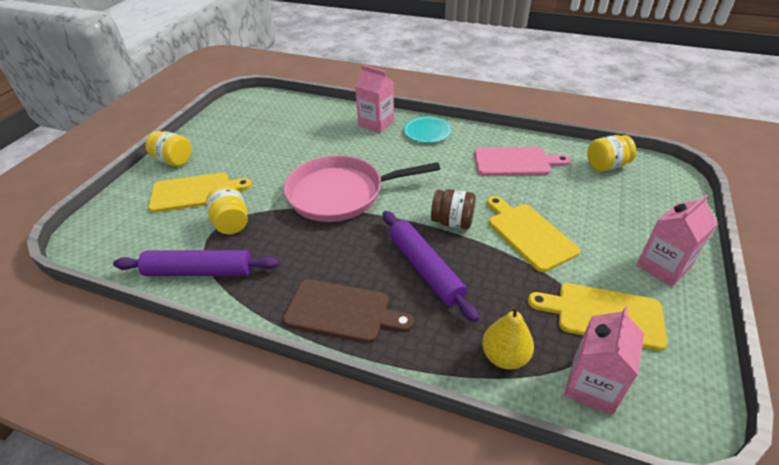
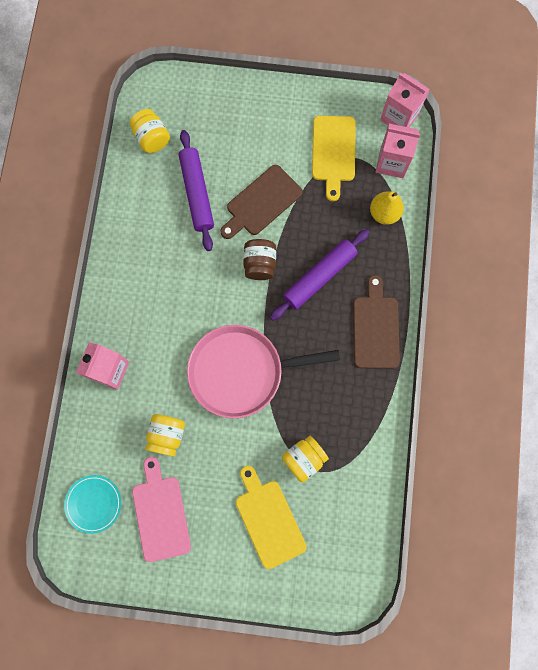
camera: 105 degrees left, 35 degrees up
purple rolling pin [113,250,279,276] -> purple rolling pin moved to [179,130,214,251]
yellow jar [146,131,191,166] -> yellow jar moved to [145,414,185,457]
pink pan [284,155,440,222] -> pink pan turned 105 degrees clockwise [187,325,340,418]
turquoise plate [403,116,452,143] -> turquoise plate moved to [64,475,121,534]
pink cutting board [474,147,571,176] -> pink cutting board moved to [132,457,191,562]
yellow cutting board [487,196,580,272] -> brown cutting board [220,165,303,239]
pink carton [636,194,718,287] -> pink carton moved to [380,73,430,128]

